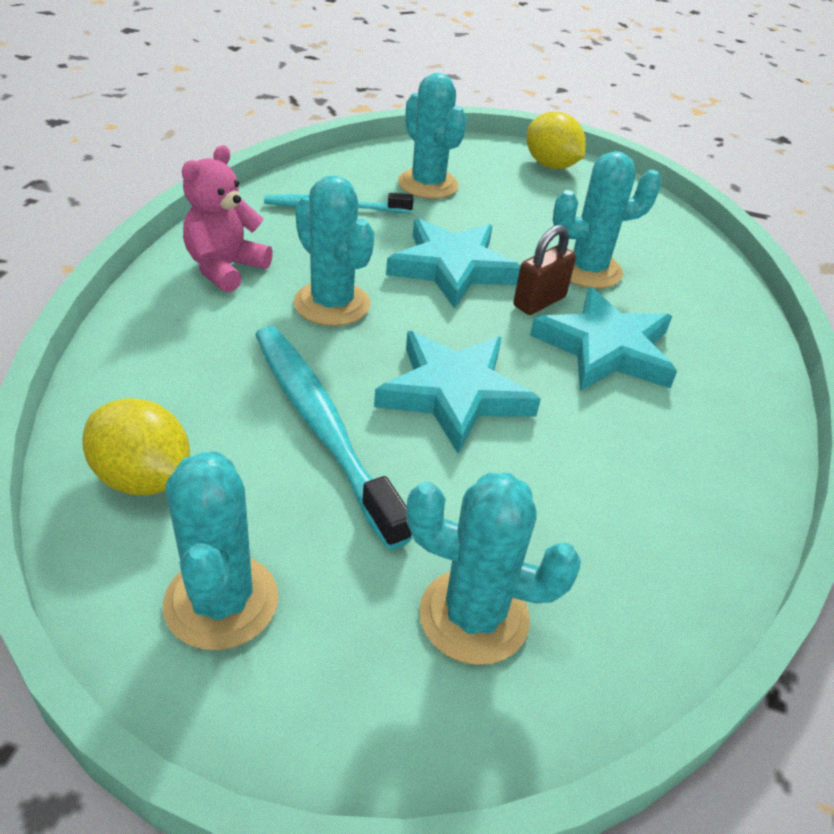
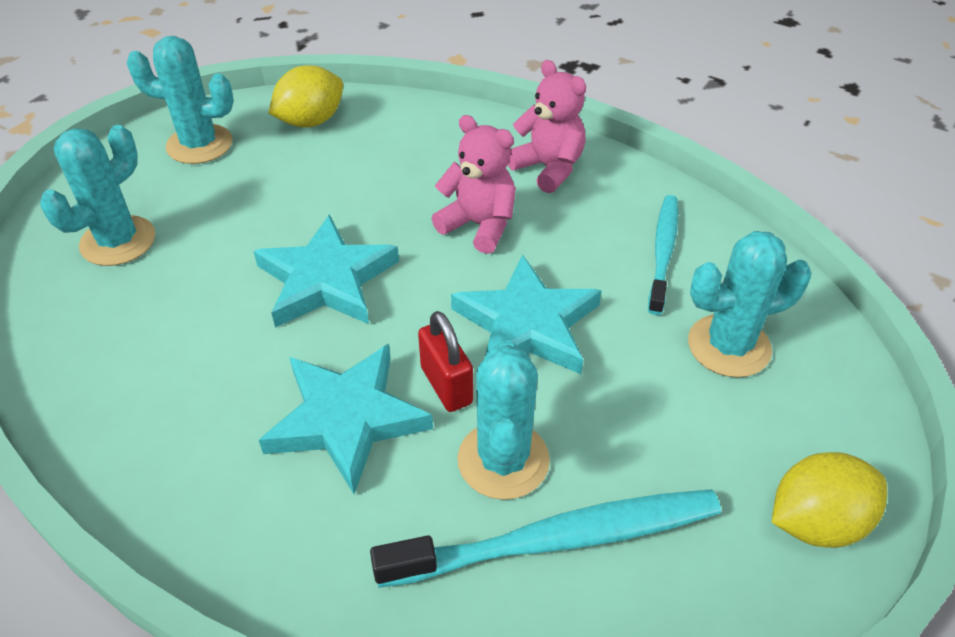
camera: 110 degrees right, 5 degrees up
turquoise toothbrush [255,326,412,550] -> turquoise toothbrush moved to [370,489,721,588]
turquoise cactus [294,175,374,326] -> pink teddy bear [431,115,516,254]
brown padlock [513,225,576,315] -> red padlock [418,311,473,412]

